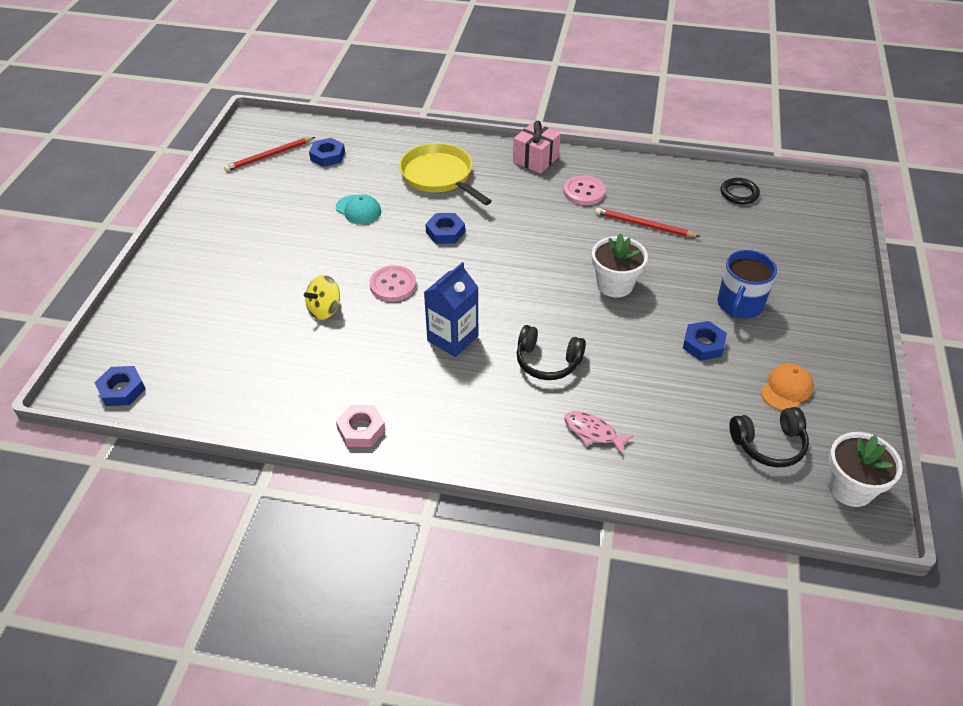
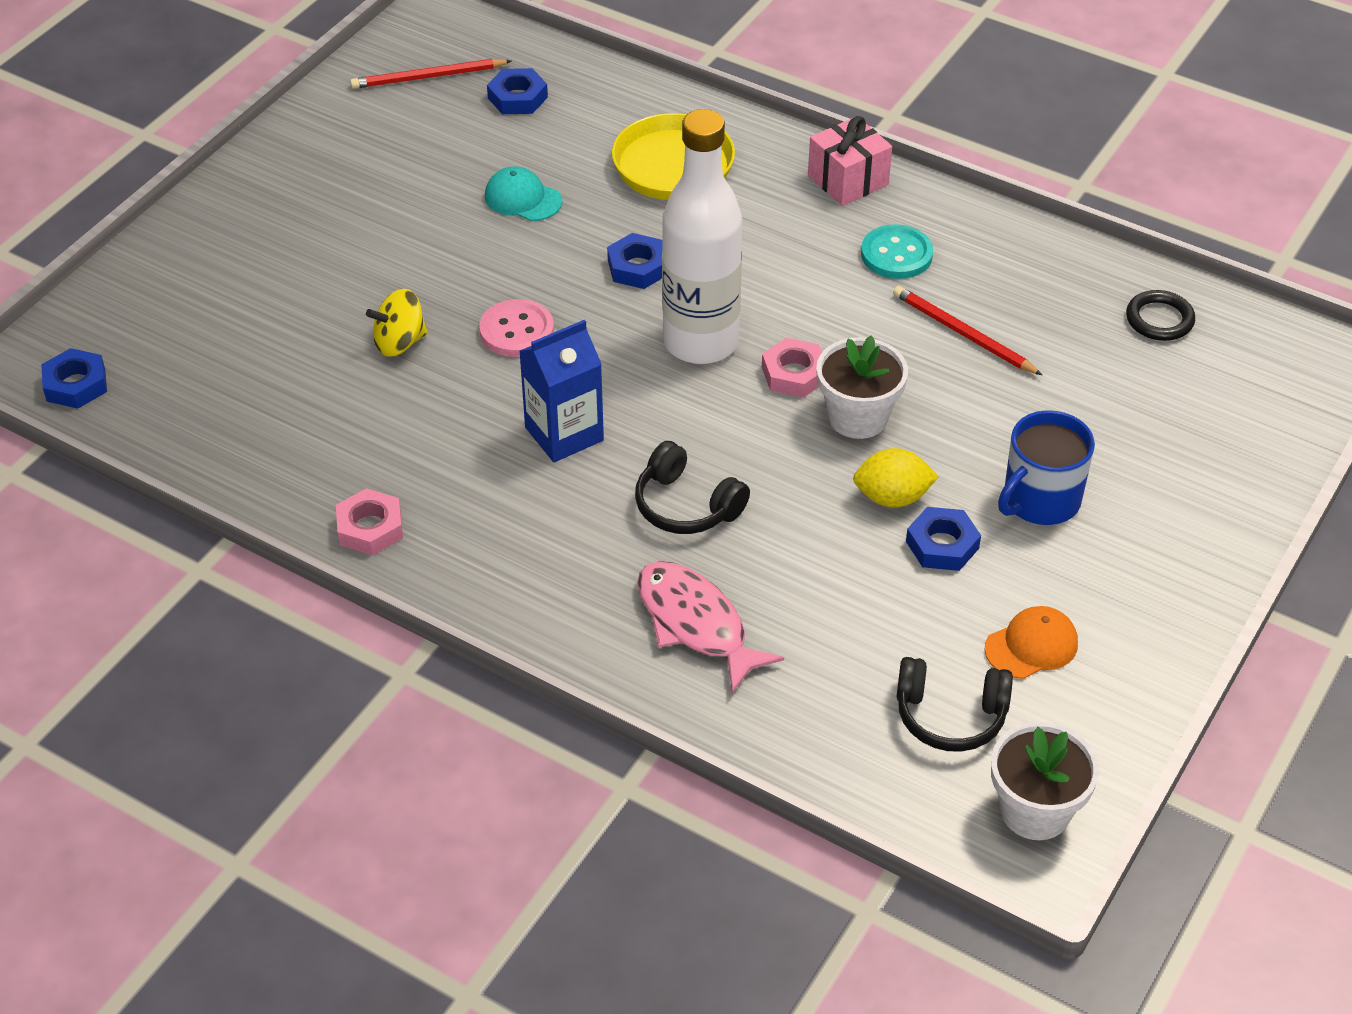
camera: 20 degrees right, 0 degrees up
turquoise cap [336,194,381,224] -> turquoise cap turned 150 degrees clockwise [485,166,562,221]
pink button [564,176,606,205] -> turquoise button [861,224,933,279]
pink fish [564,411,633,454] -> pink fish [637,561,784,693], size x1.63
none -> white bottle [662,109,742,364]
none -> pink nut [762,338,822,398]
none -> yellow lemon [853,448,939,507]

